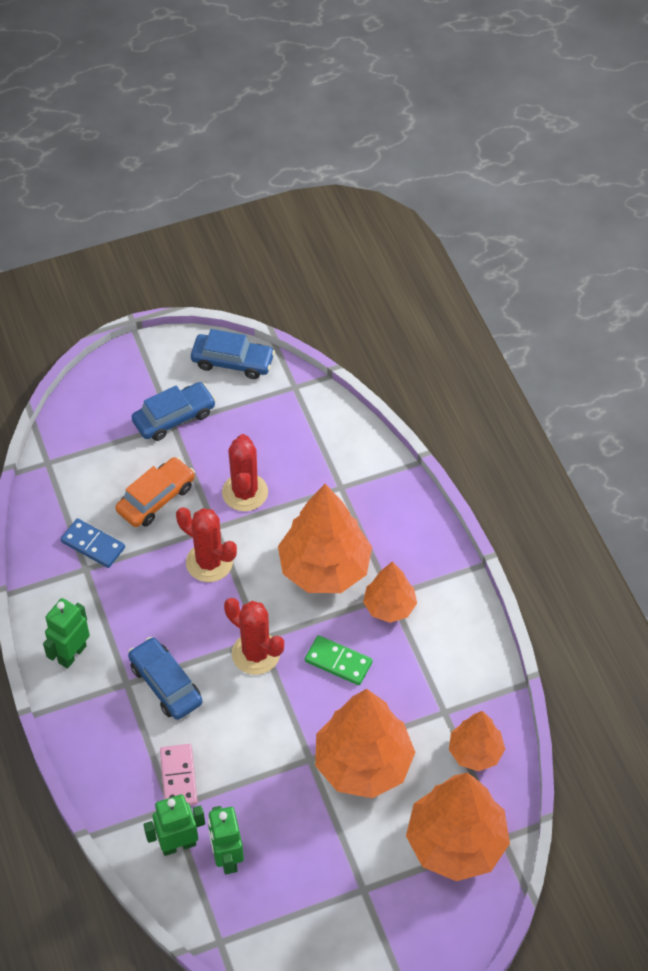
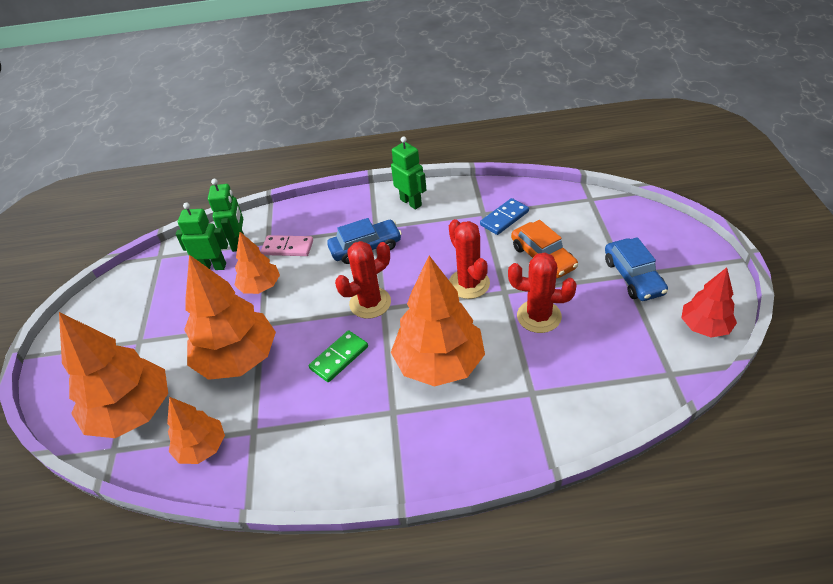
camera: 110 degrees right, 10 degrees down
red cactus [176,507,237,582] -> red cactus turned 75 degrees counterclockwise [449,219,490,299]
blue car [191,329,275,379] -> red tree [681,267,737,338]
orange tree [363,561,417,623] -> orange tree moved to [234,232,280,294]

